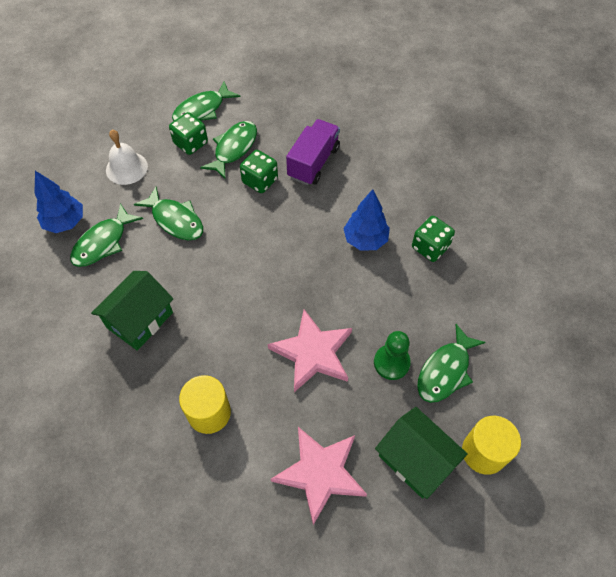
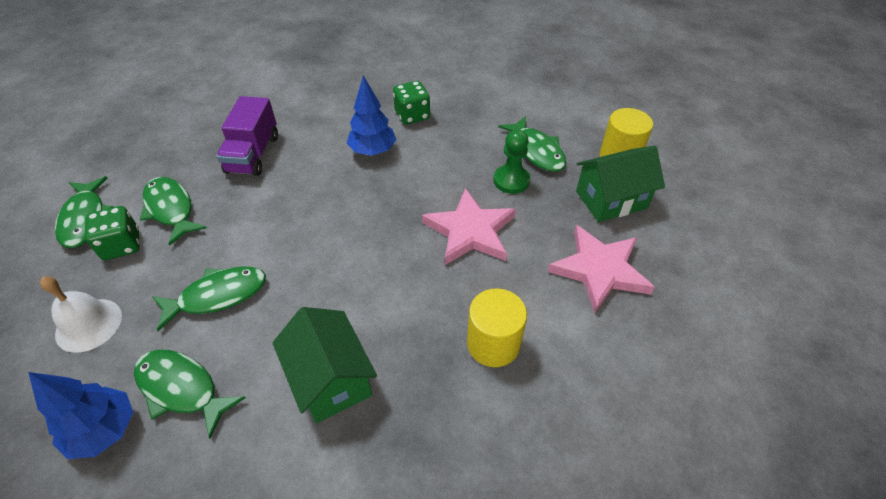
camera: 65 degrees left, 10 degrees down
green fish [70,203,143,267] -> green fish turned 150 degrees clockwise [134,350,246,439]
green dice [240,150,278,193] -> none
purple truck [286,119,340,185] -> purple truck turned 135 degrees counterclockwise [216,96,278,176]

